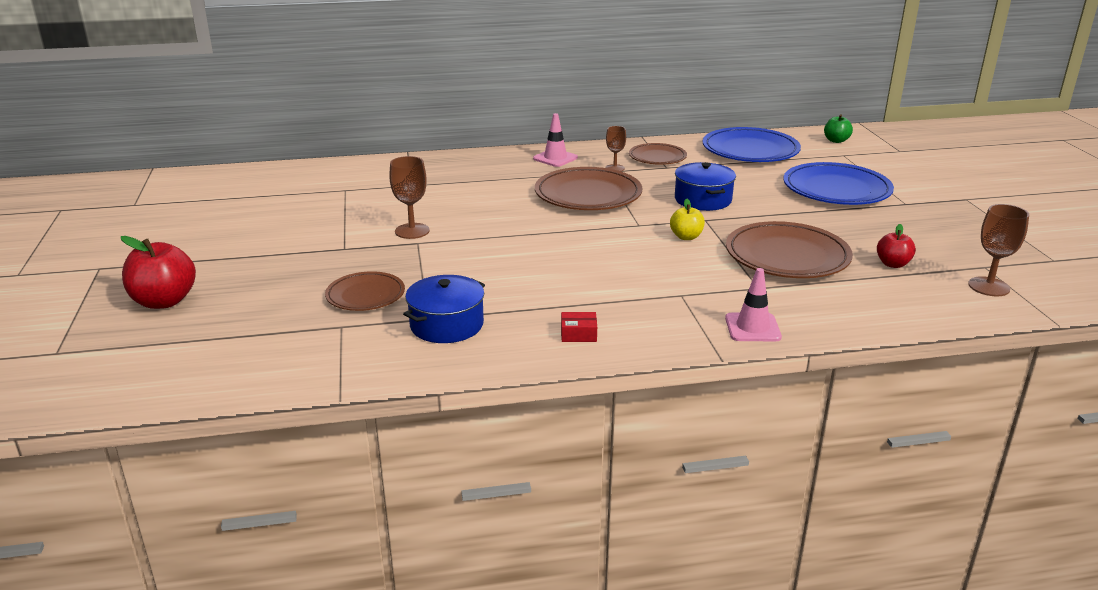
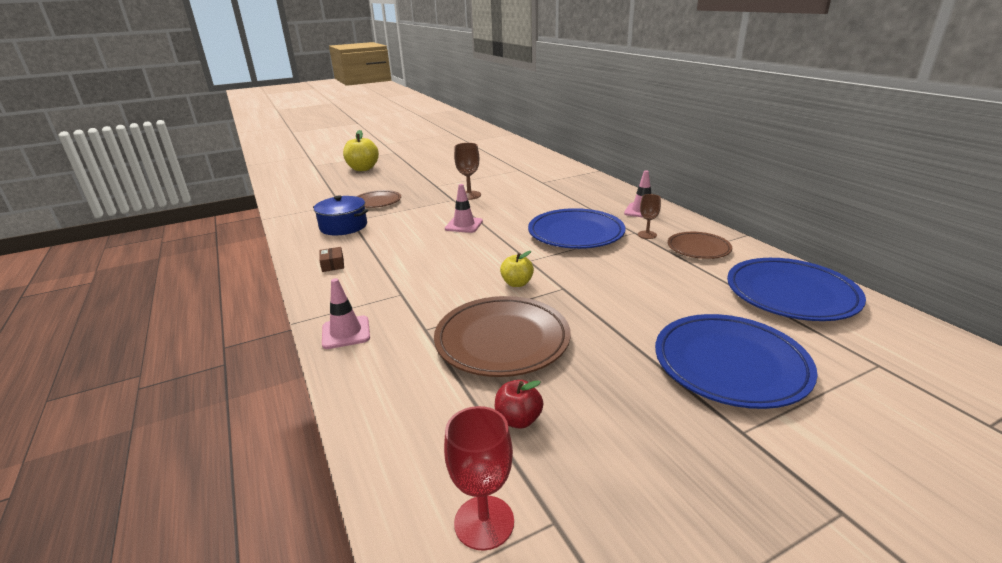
camera: 75 degrees right, 0 degrees up
red apple [121,236,196,309] -> yellow apple [343,130,379,171]
brown plate [535,167,642,210] -> blue plate [528,208,626,249]
red box [561,312,597,342] -> brown box [320,247,344,272]
blue pot [675,162,736,211] -> none
green apple [824,115,853,143] -> none
brown goblet [968,204,1029,296] -> red goblet [444,406,514,551]
none -> pink traffic cone [445,184,483,233]

